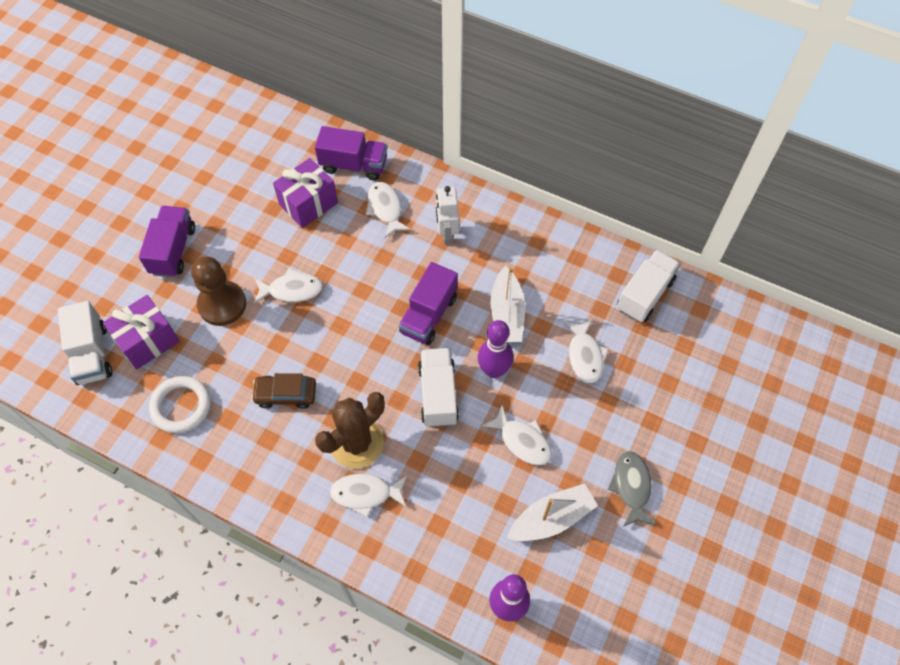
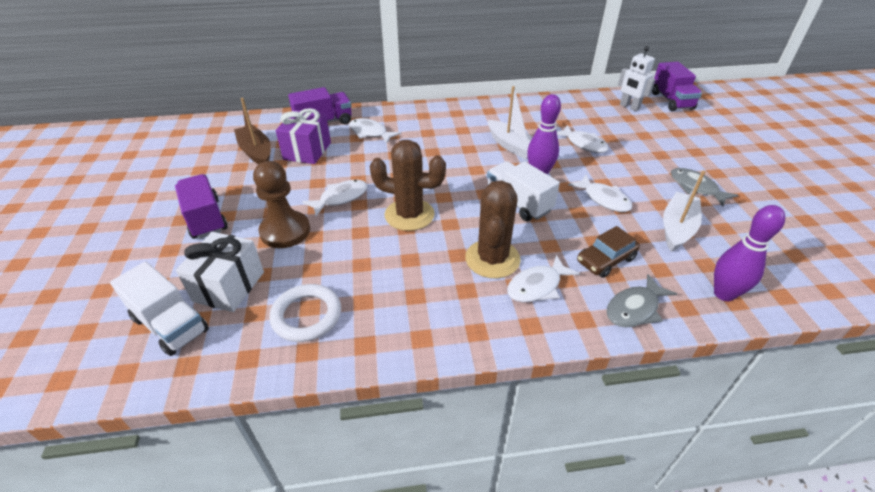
camera: 35 degrees left, 20 degrees down
purple gift [103,295,180,369] -> white gift [176,232,264,312]
brown car [251,373,316,409] -> brown car moved to [577,226,640,278]
purple truck [399,262,458,345] -> purple truck moved to [652,62,702,111]
white robot [436,186,459,245] -> white robot moved to [618,46,655,111]
white fish [482,405,552,466] -> white fish turned 45 degrees clockwise [568,175,633,212]
white truck [617,249,680,322] -> none
none -> brown boat [234,98,271,164]
none -> brown cactus [370,140,446,231]
none -> grey fish [606,274,677,327]

